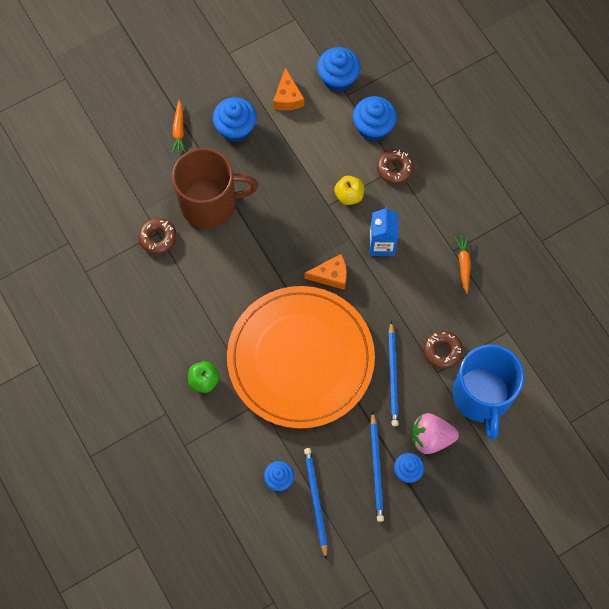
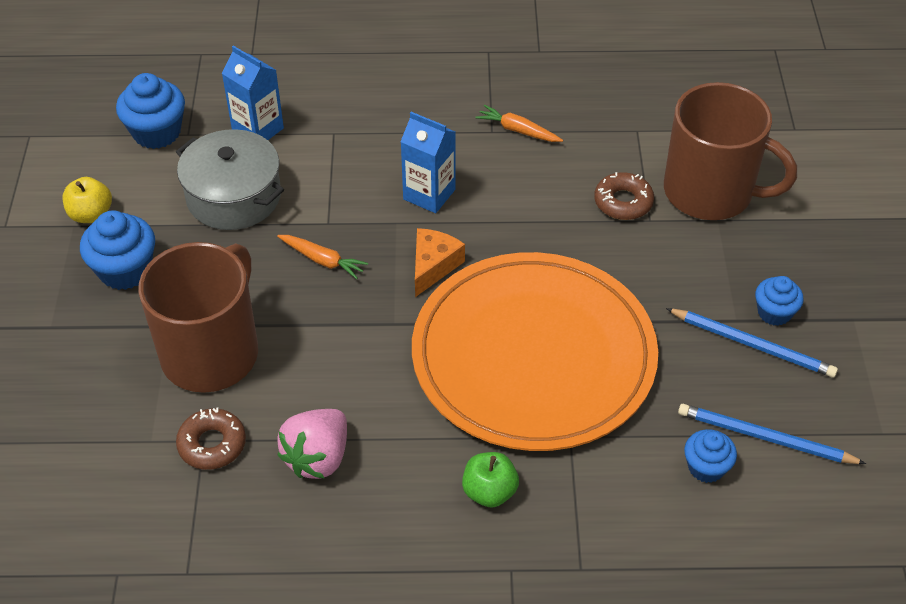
camera: 60 degrees left, 20 degrees down
orange carrot [172,100,186,154] -> orange carrot moved to [277,235,368,279]
orange cheese [273,67,304,110] -> none
yellow apple [334,176,364,205] -> yellow apple moved to [63,177,112,223]
blue cupcake [353,96,397,141] -> blue carton [222,45,284,140]
brown donut [377,149,414,184] -> none
blue pencil [388,321,399,426] -> none
pink strawberry [412,413,459,454] -> pink strawberry moved to [277,409,347,479]
blue mug [453,344,524,440] -> brown mug [664,82,797,220]
none -> grey pot [176,129,284,230]

